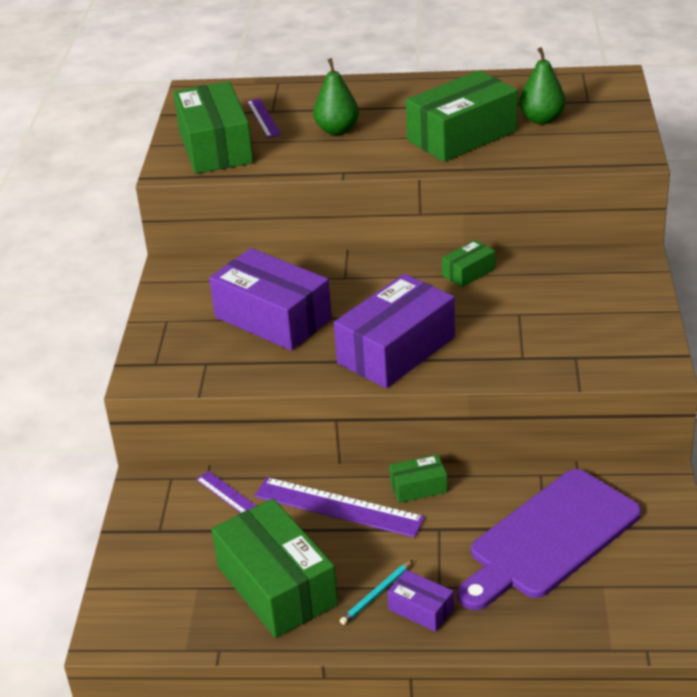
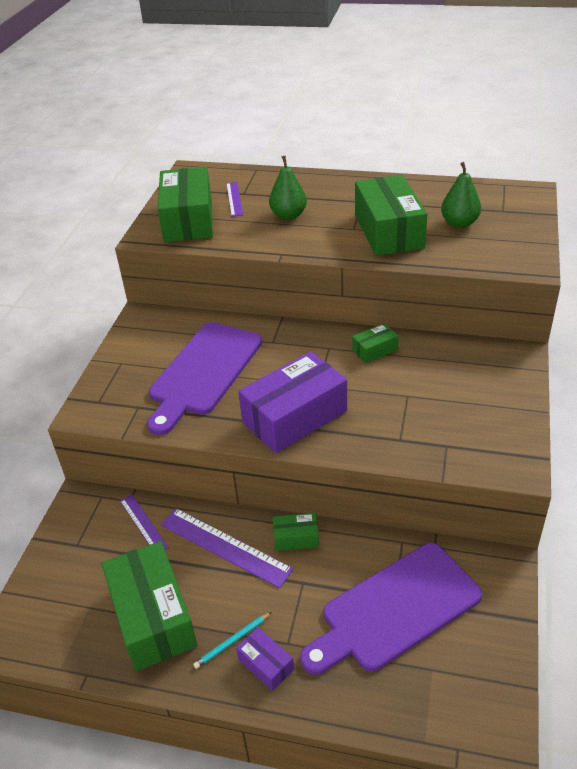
camera: 10 degrees right, 5 degrees up
purple box [209,248,332,351] -> purple cutting board [147,322,262,435]
green box [406,70,518,162] -> green box turned 75 degrees counterclockwise [355,175,427,256]

